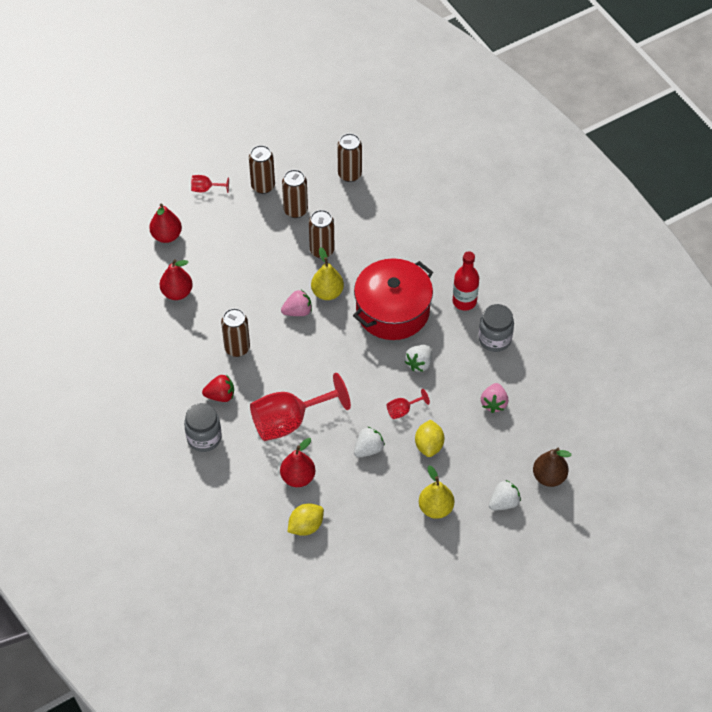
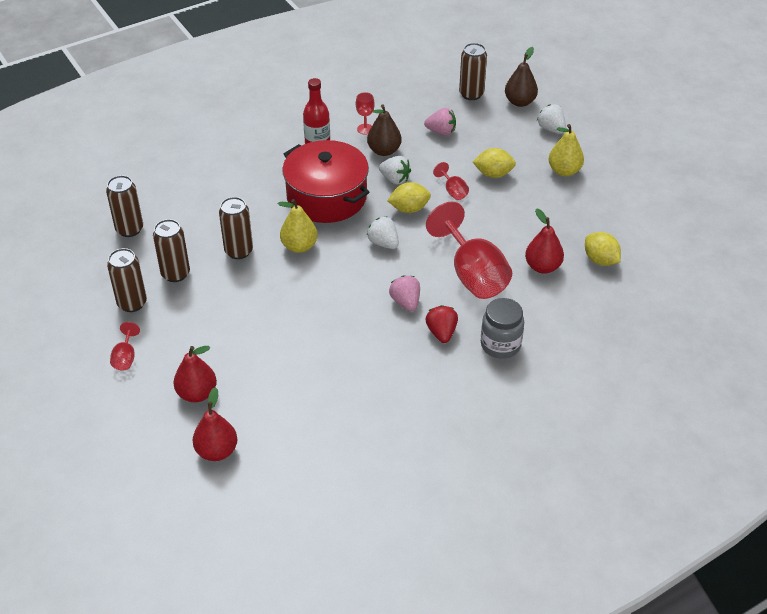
camera: 90 degrees left, 10 degrees down
red pear [160,259,193,300] -> red pear moved to [193,387,237,461]
brown can [221,308,250,357] -> brown can moved to [459,43,487,100]
pink strawberry [281,290,312,316] -> pink strawberry moved to [389,275,420,311]
white strawberry [354,427,385,458] -> white strawberry moved to [367,217,399,249]
grey jar [478,304,514,352] -> red goblet [356,92,375,135]
none -> brown pear [367,104,402,156]
none -> yellow lemon [387,182,431,213]

